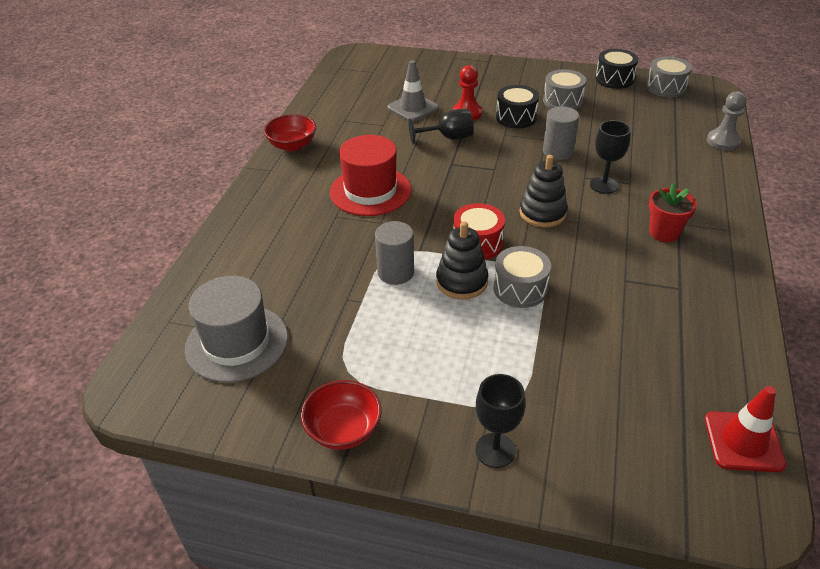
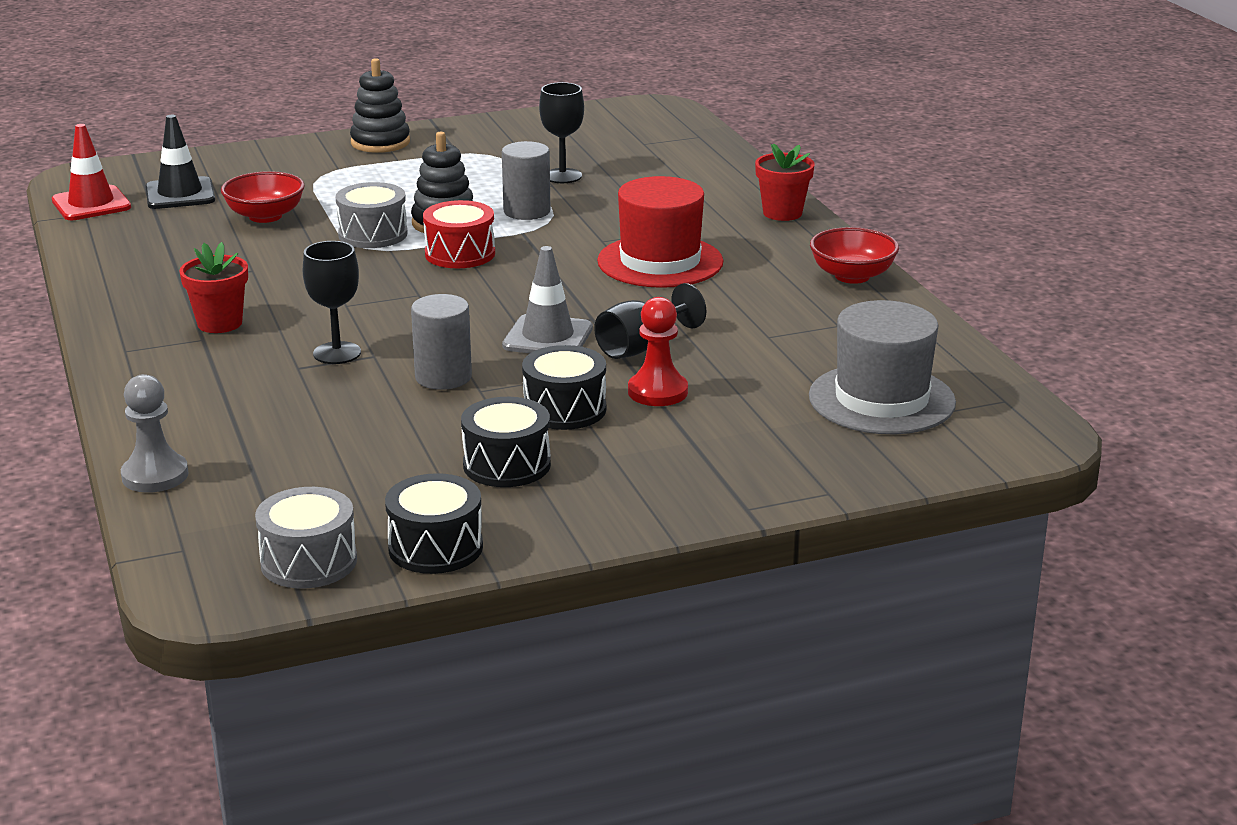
camera: 145 degrees right, 15 degrees down
grey hat [185,276,288,382] -> grey hat moved to [809,300,956,434]
red bowl [301,380,382,450] -> red bowl moved to [221,171,305,223]
grey traffic cone [387,60,439,122] -> grey traffic cone moved to [502,246,593,353]
black goblet [476,374,525,468] -> black goblet moved to [539,82,584,183]
black stacking toy [519,155,568,228] -> black stacking toy moved to [350,58,410,153]
grey drum [543,69,586,110] -> black drum [461,397,551,487]
none -> black traffic cone [145,115,215,209]
none -> red flower pot [755,143,815,221]

